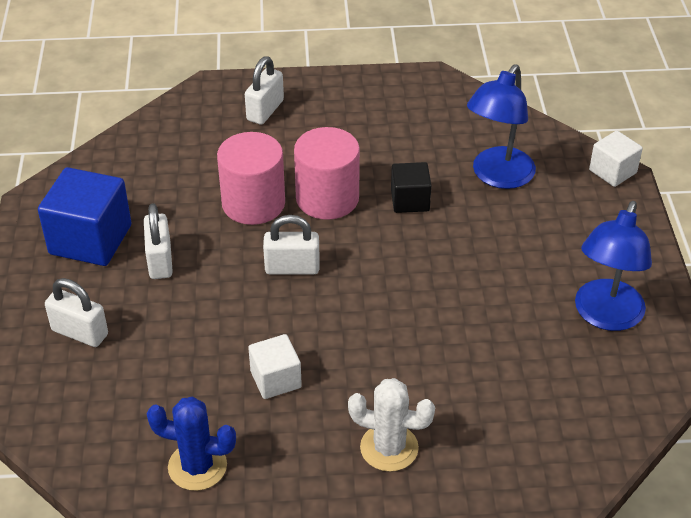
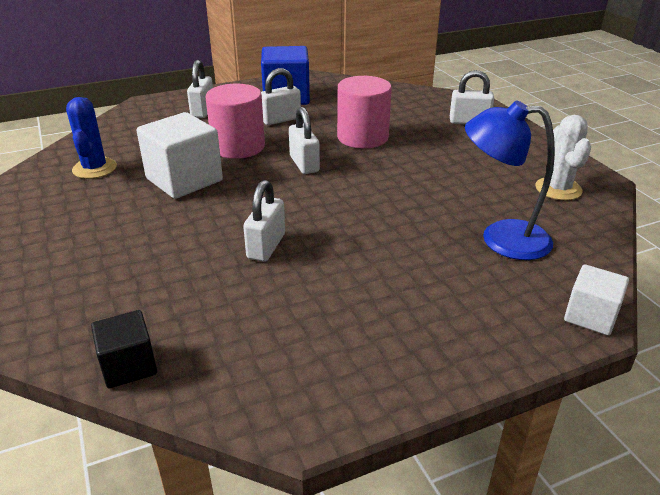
camera: 70 degrees right, 10 degrees down
white cube [248,334,302,399] -> white cube [137,112,223,199], size x1.74
pink cylinder [294,127,360,220] -> pink cylinder moved to [205,84,265,159]
white cactus [348,378,435,472] -> white cactus moved to [535,115,591,200]
black cube [391,162,431,213] -> black cube moved to [91,310,157,388]
blue lamp [575,201,652,331] -> none
none -> white padlock [243,180,285,262]

